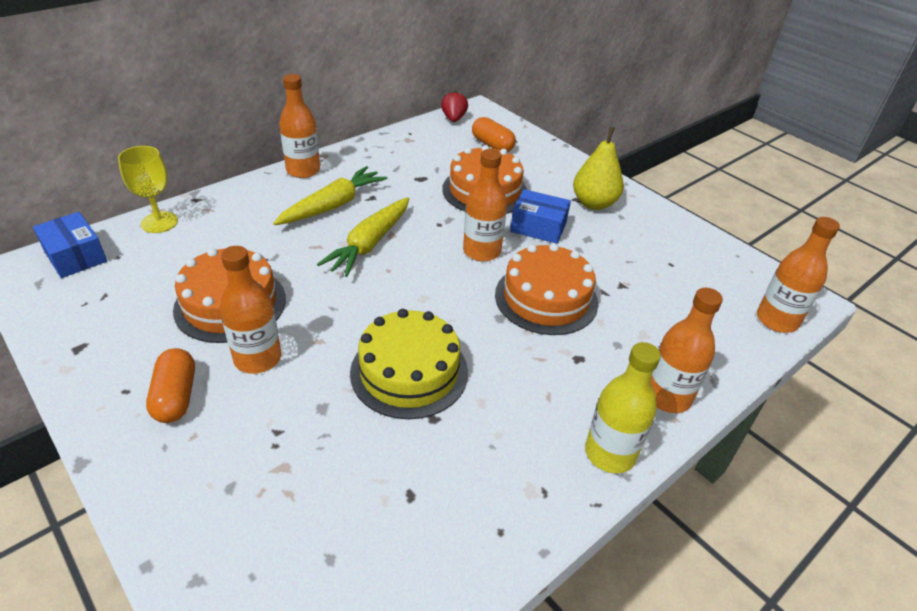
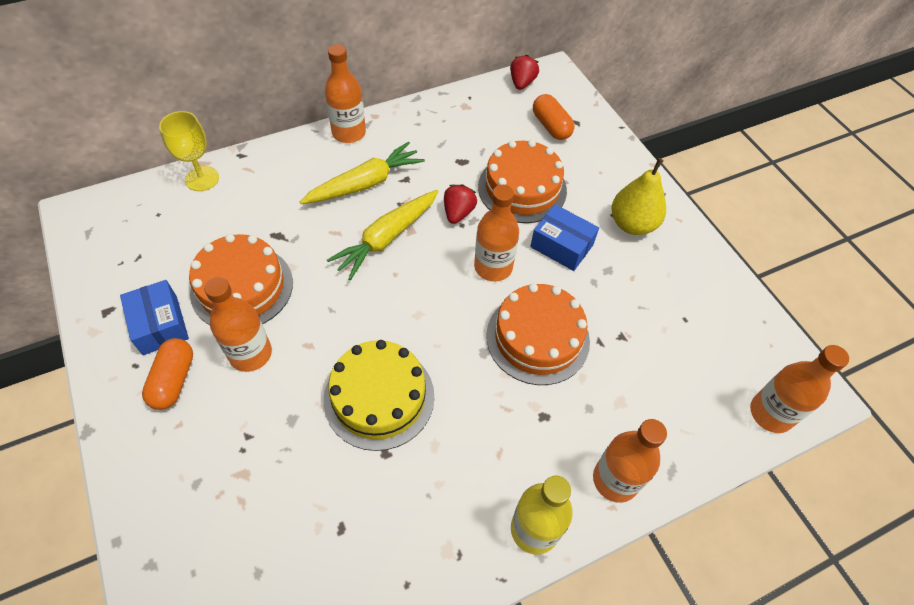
camera: 15 degrees right, 15 degrees up
blue box [33,212,107,278] -> blue box moved to [120,280,189,355]
none -> red strawberry [444,184,477,224]

